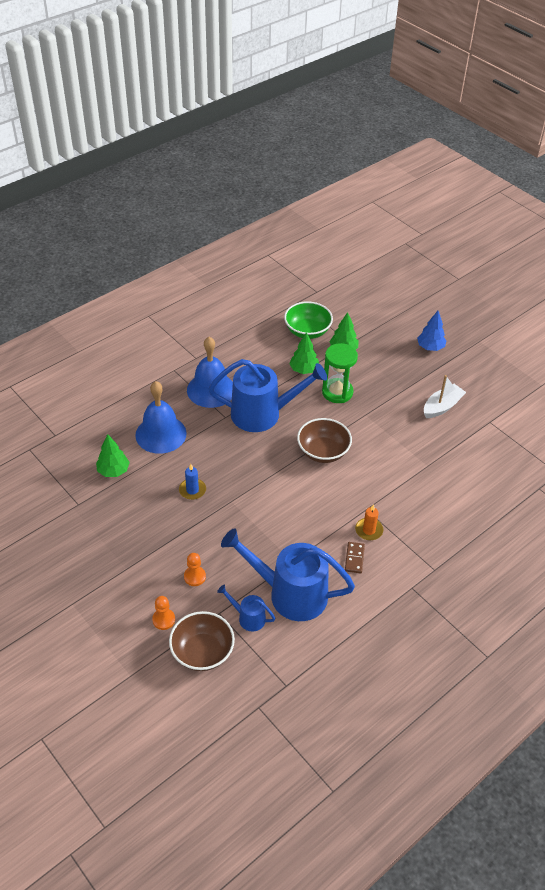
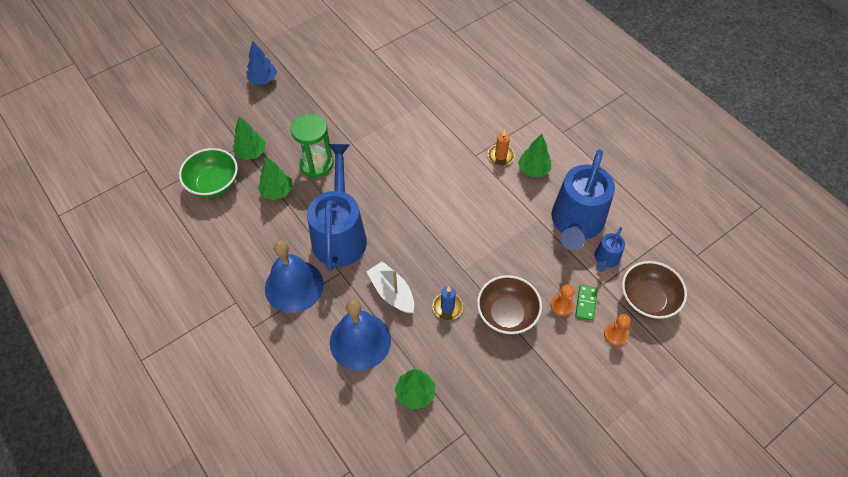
camera: 85 degrees left, 10 degrees up
brown bowl [297,418,352,463] -> brown bowl moved to [477,275,542,335]
brown domino [345,542,365,574] -> green tree [518,134,551,177]
white boat [424,375,466,418] -> white boat moved to [366,261,414,314]
none -> green domino [575,285,598,321]

